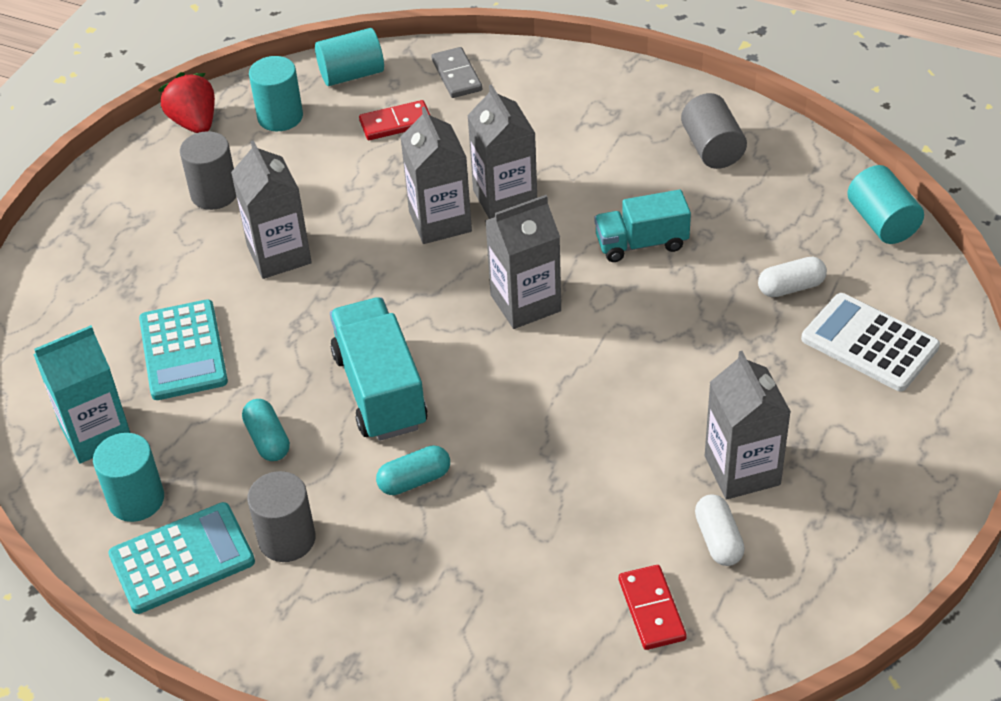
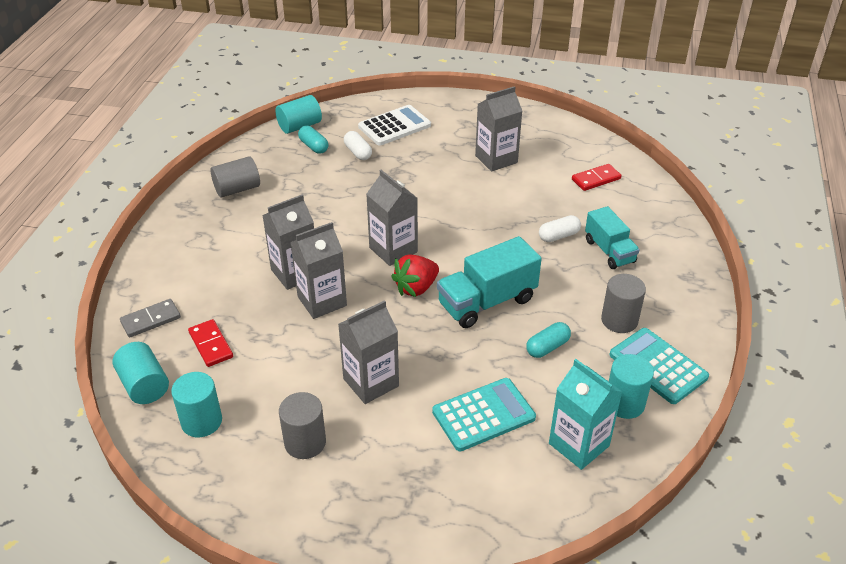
camera: 105 degrees left, 5 degrees down
red strawberry [158,72,215,133] -> red strawberry moved to [391,254,439,297]
turquoise capsule [376,445,450,495] -> turquoise capsule moved to [298,126,328,154]
turquoise truck [594,189,691,262] -> turquoise truck moved to [585,206,640,269]
white capsule [695,494,745,566] -> white capsule moved to [539,215,581,242]
white calculator [801,293,940,391] -> white calculator turned 150 degrees counterclockwise [358,105,431,146]

